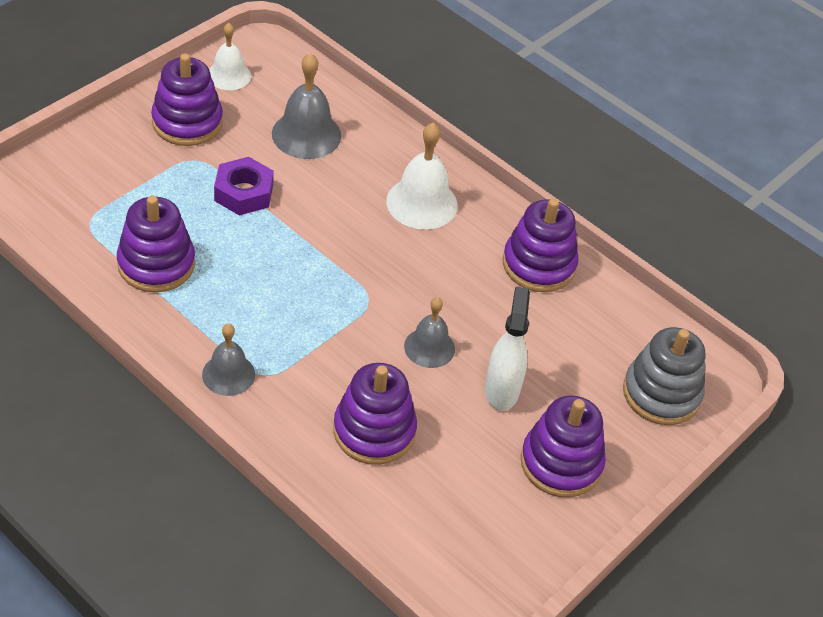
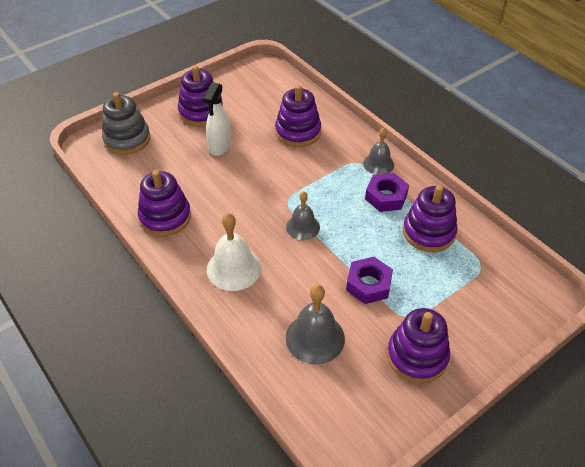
camera: 165 degrees left, 0 degrees up
white bell [209,23,251,90] -> none
grey bell [404,297,455,368] -> grey bell moved to [286,191,320,240]
none -> purple nut [365,173,409,212]

